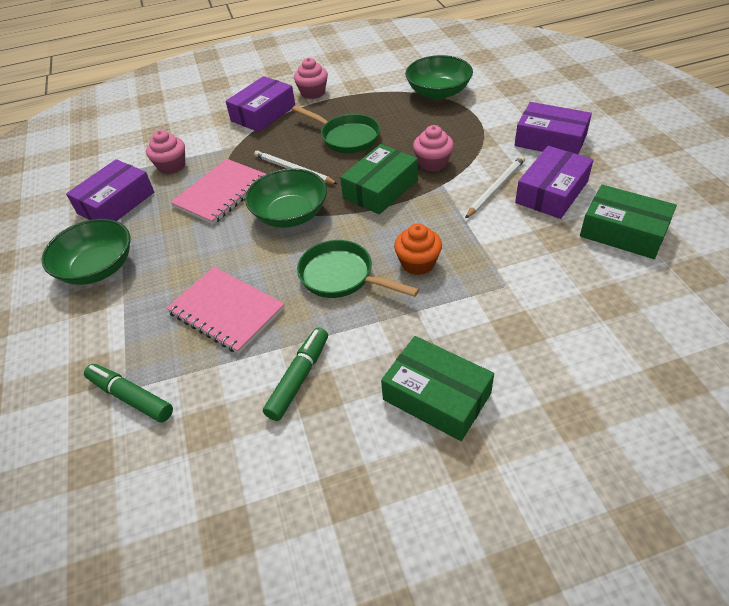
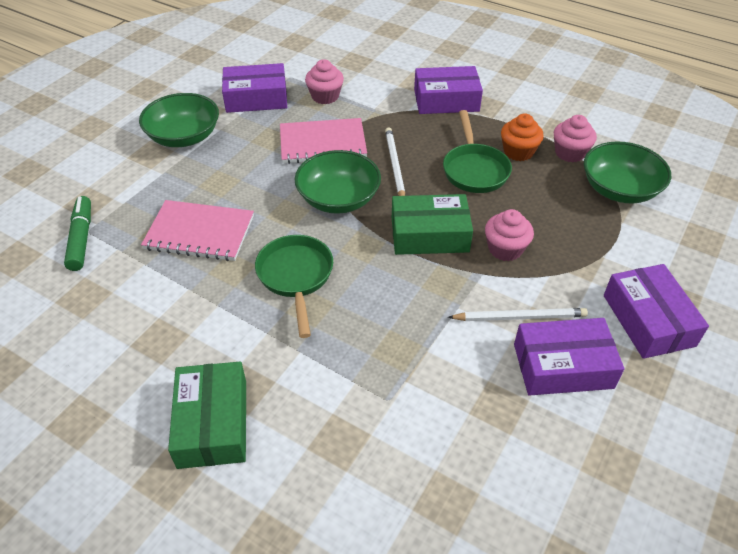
camera: 45 degrees right, 0 degrees up
pink notebook [166,267,285,354] -> pink notebook turned 75 degrees counterclockwise [141,200,254,261]
green marker [263,327,328,421] -> none
pink cupcake [294,58,328,99] -> pink cupcake moved to [554,115,597,162]
orange cupcake [394,223,442,275] -> orange cupcake moved to [501,114,544,161]
green box [580,185,677,259] -> none

